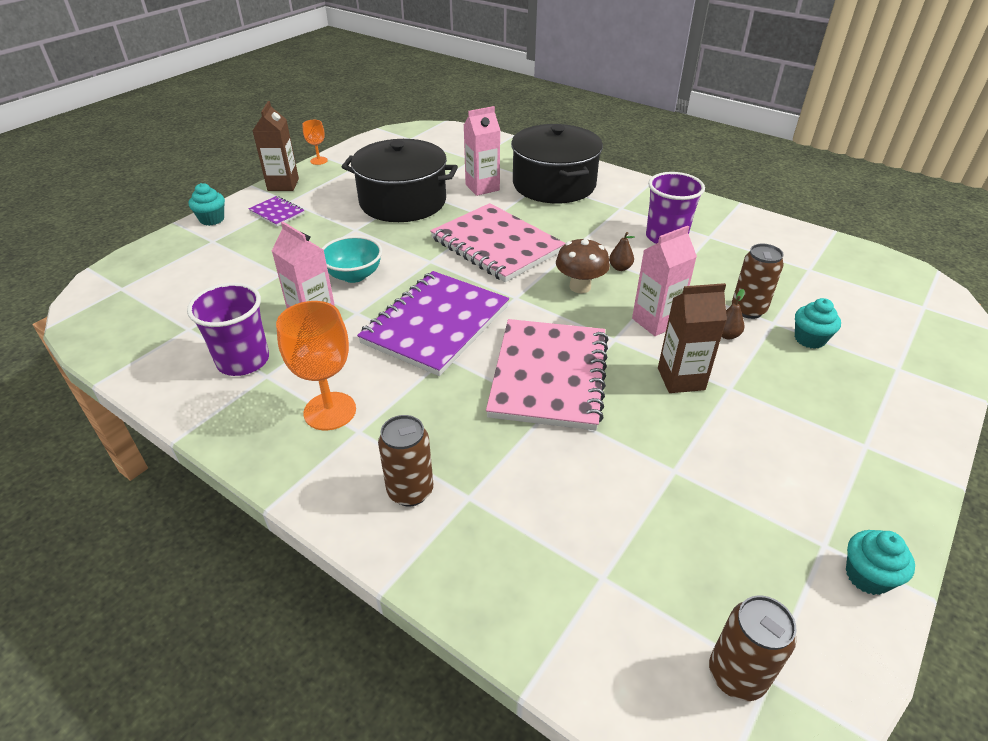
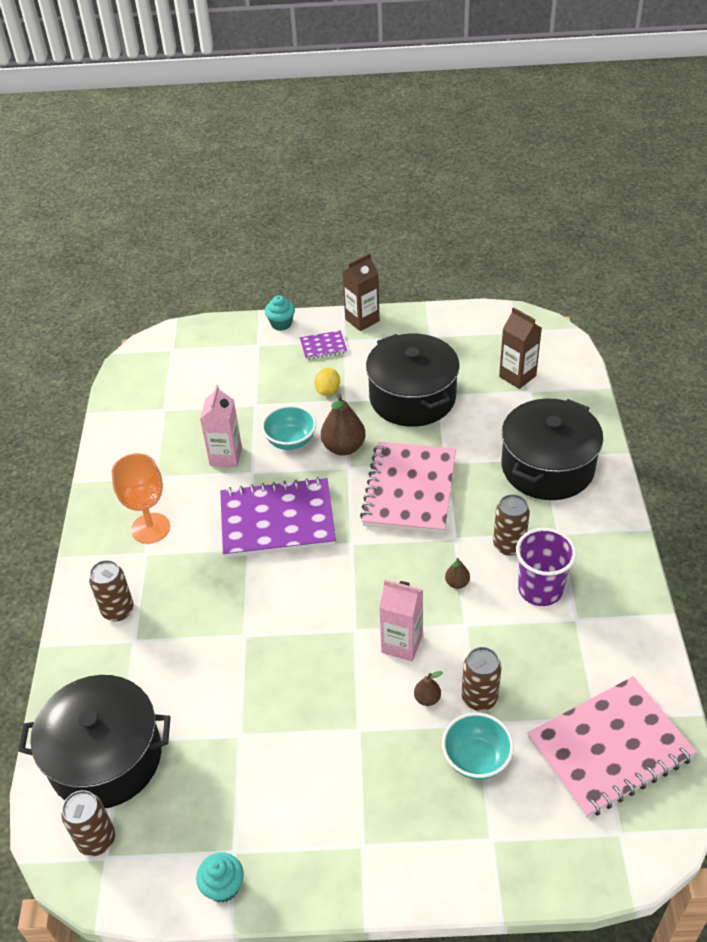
camera: 55 degrees right, 5 degrees up
purple cup [187,283,269,376] -> none
purple notebook [248,196,305,227] -> purple notebook turned 75 degrees clockwise [300,330,347,360]
orange goblet [302,120,328,165] -> none
pink carton [464,106,500,196] -> none
pink notebook [486,319,609,430] -> pink notebook moved to [527,676,697,818]
brown mushroom [556,237,610,293] -> none
brown carton [658,283,727,393] -> brown carton moved to [499,307,542,389]
turquoise cupcake [795,298,841,349] -> turquoise bowl [442,712,514,780]
none -> black pot [18,675,171,808]
none -> yellow lemon [314,368,340,396]
none -> brown pear [321,393,366,456]
none -> brown can [493,494,530,556]

